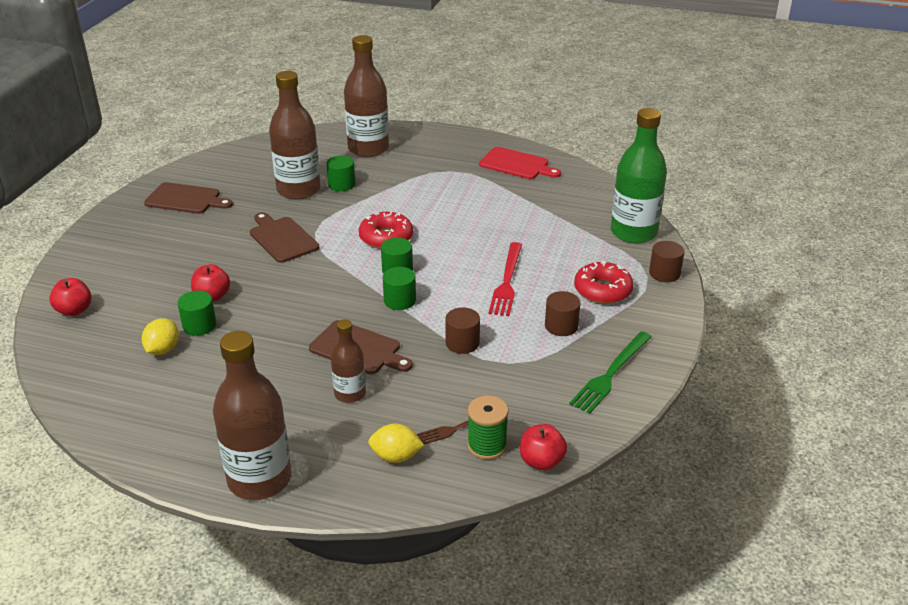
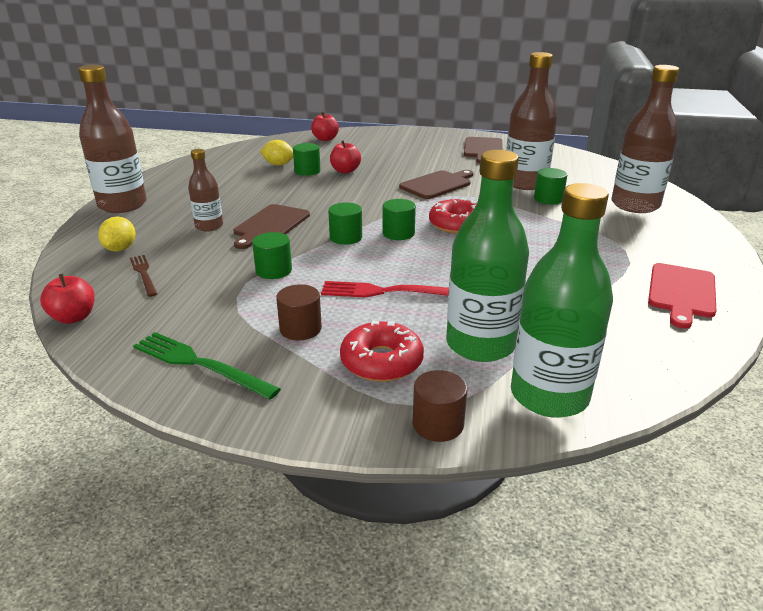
camera: 85 degrees right, 5 degrees down
brown cylinder [445,307,480,354] -> green cylinder [252,232,292,279]
green spool [467,396,508,460] -> none
none -> green bottle [446,150,529,362]

